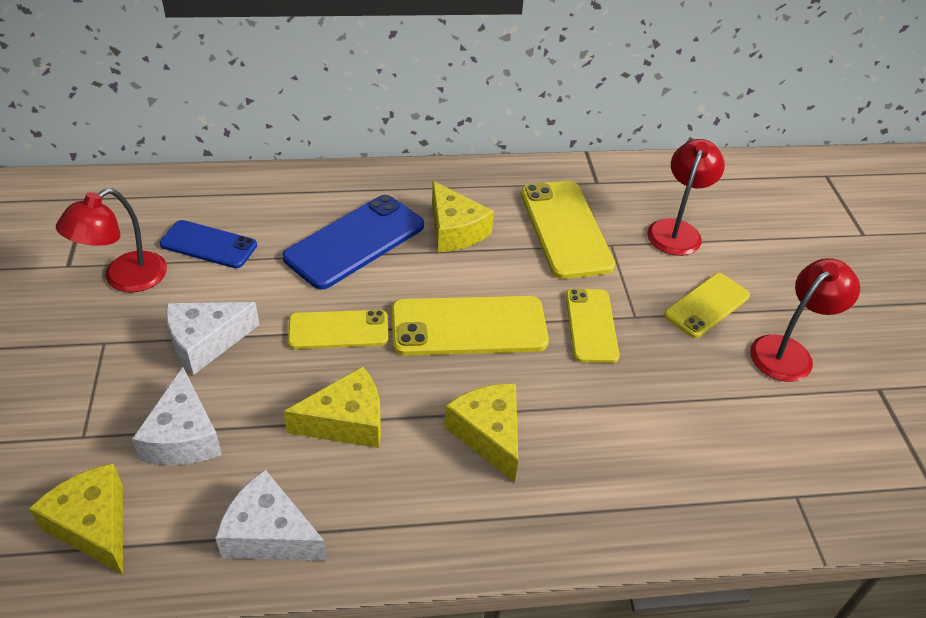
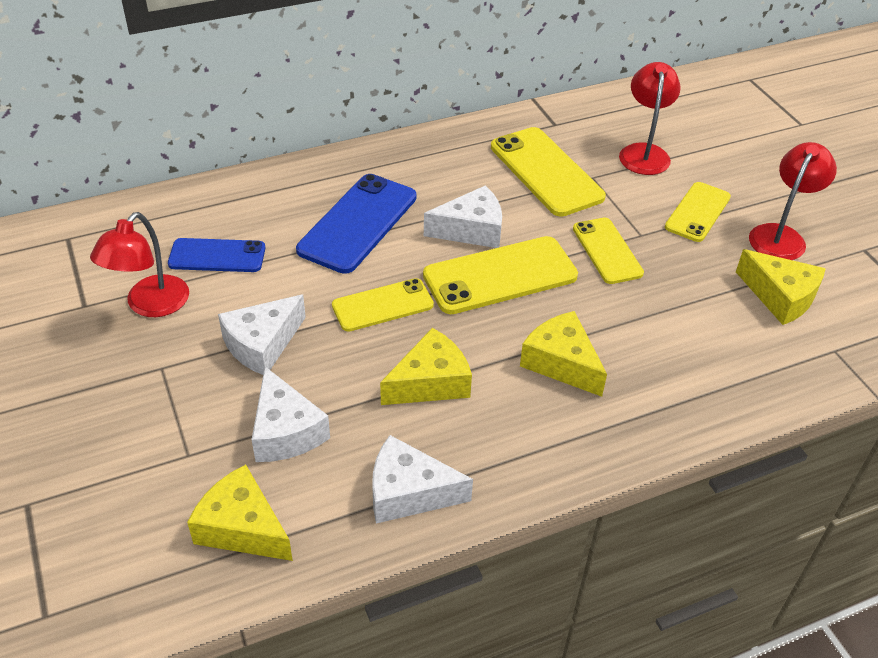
camera: 15 degrees left, 0 degrees up
yellow cheese [432,181,494,252] -> yellow cheese moved to [736,249,826,325]
none -> white cheese [424,185,502,248]

